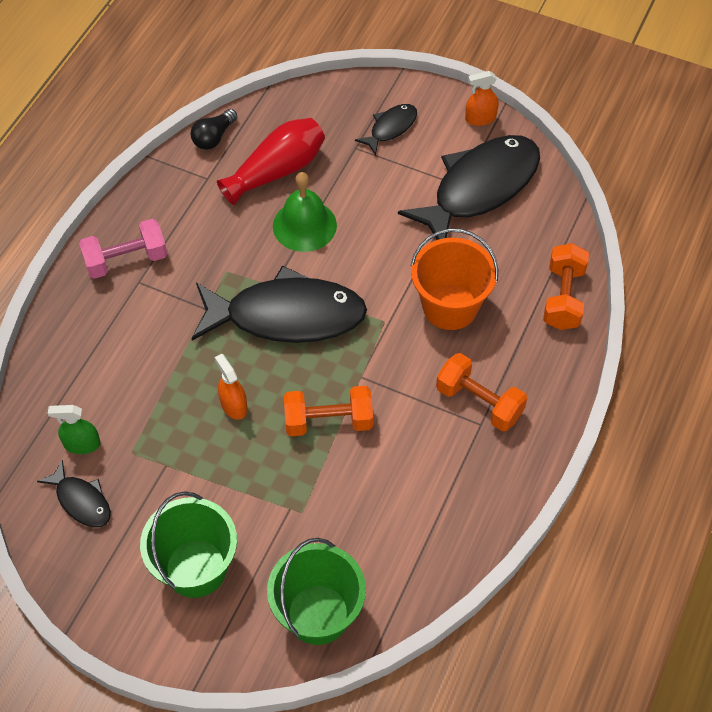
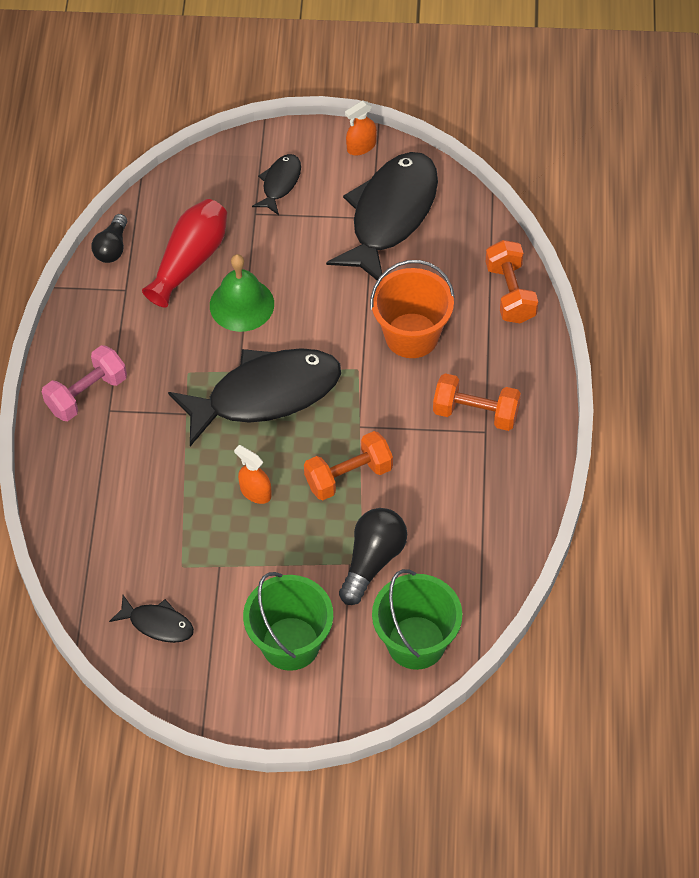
camera: 20 degrees left, 0 degrees up
green spray bottle [48,405,101,454] -> none
none -> black light bulb [339,508,407,605]

